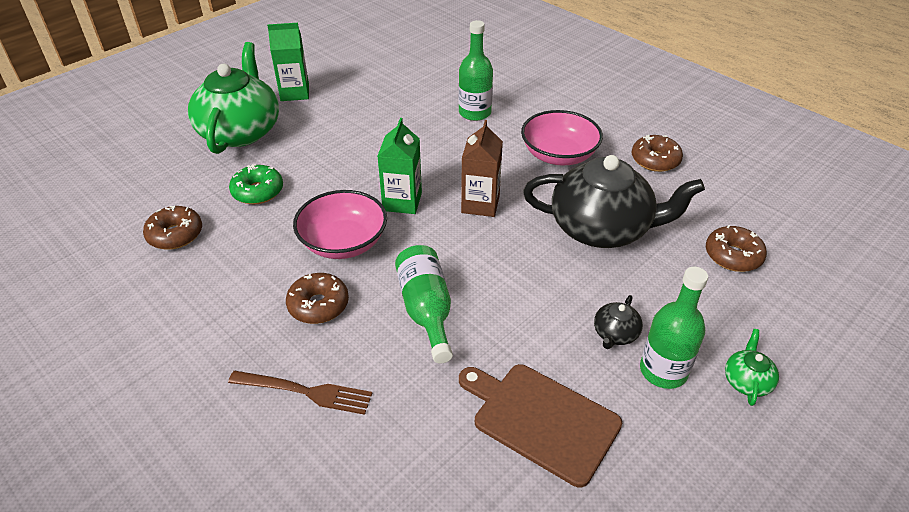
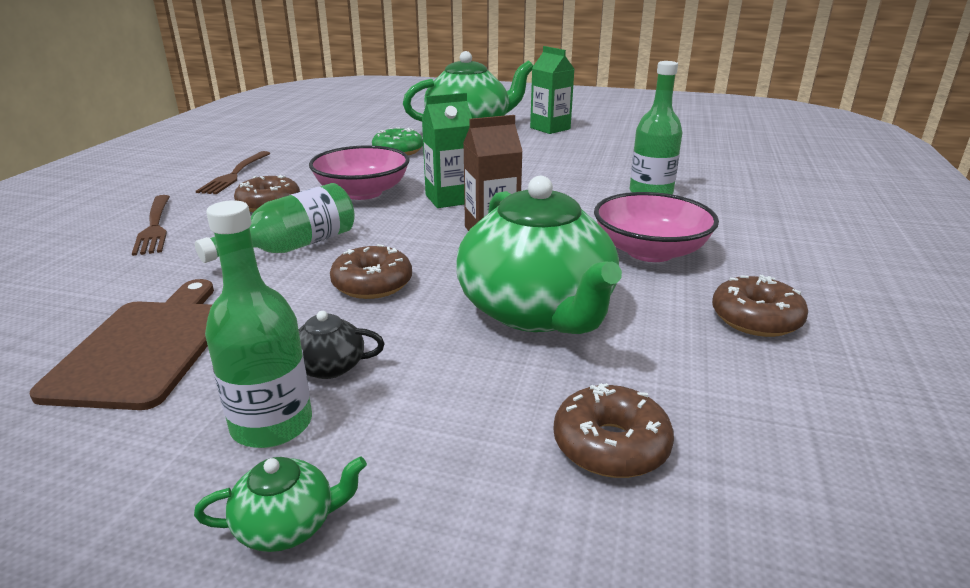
camera: 60 degrees right, 15 degrees down
brown donut [143,206,202,249] -> brown donut moved to [330,244,412,299]
black teapot [523,155,705,248] -> green teapot [456,176,622,334]
none -> brown fork [196,151,270,194]

